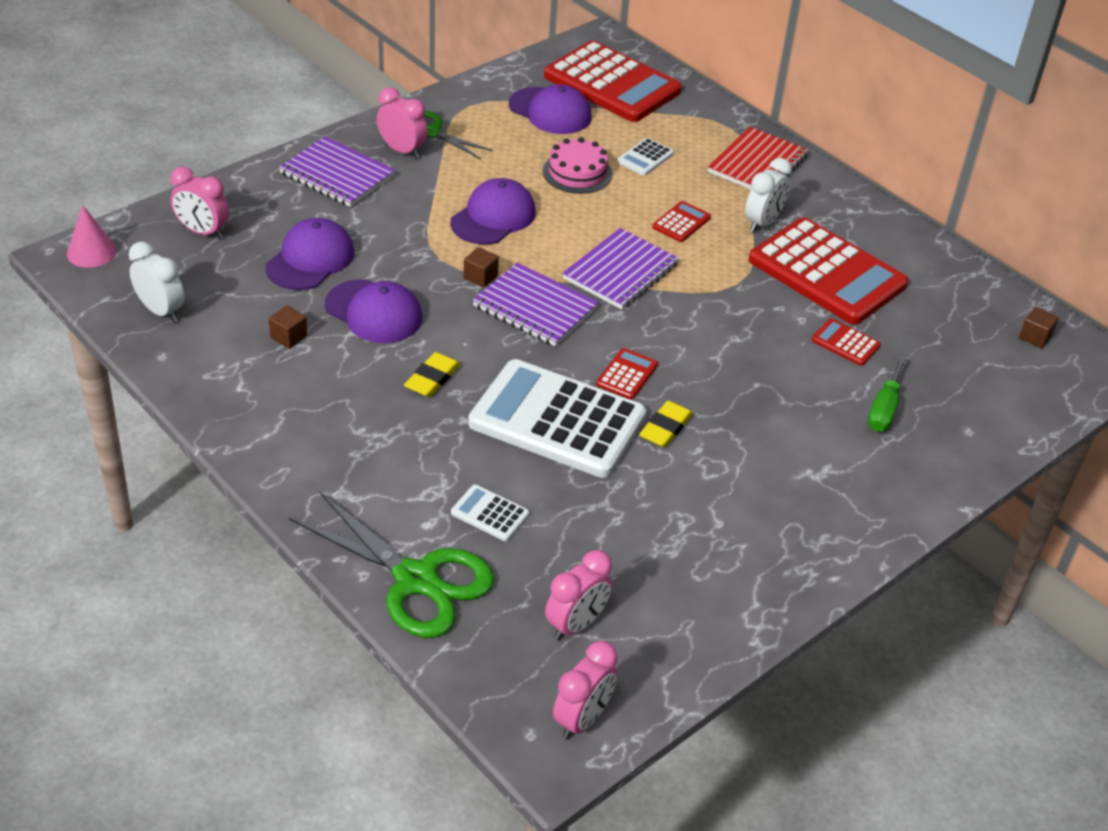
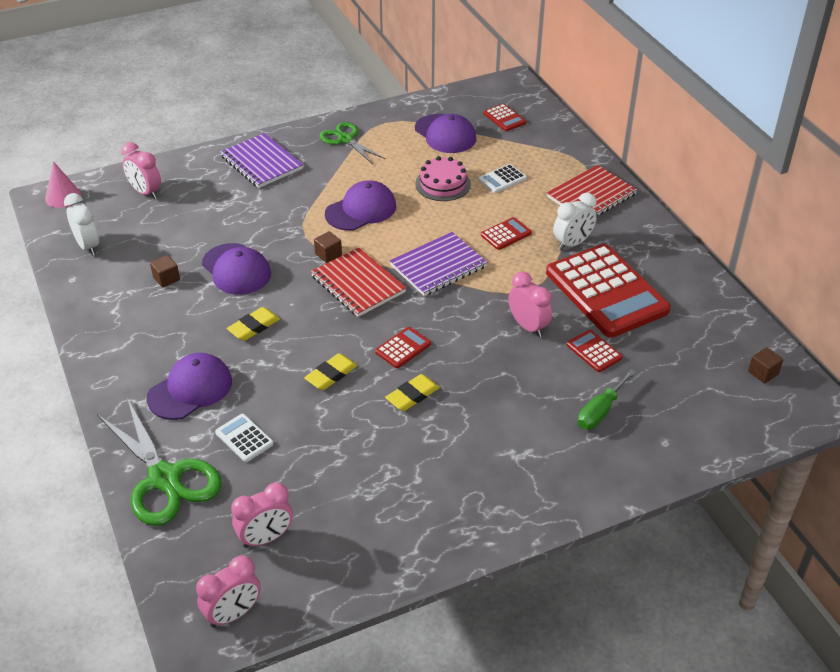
camera: 20 degrees right, 0 degrees up
purple cap [265,218,354,290] -> purple cap moved to [147,353,232,420]
pink clock [377,87,428,159] -> pink clock moved to [508,272,552,337]
white calculator [468,359,646,478] -> yellow eraser [304,353,358,390]
purple notebook [473,263,599,346] -> red notebook [311,248,406,317]
red calculator [544,40,682,122] -> red calculator [484,104,526,131], size x0.41

